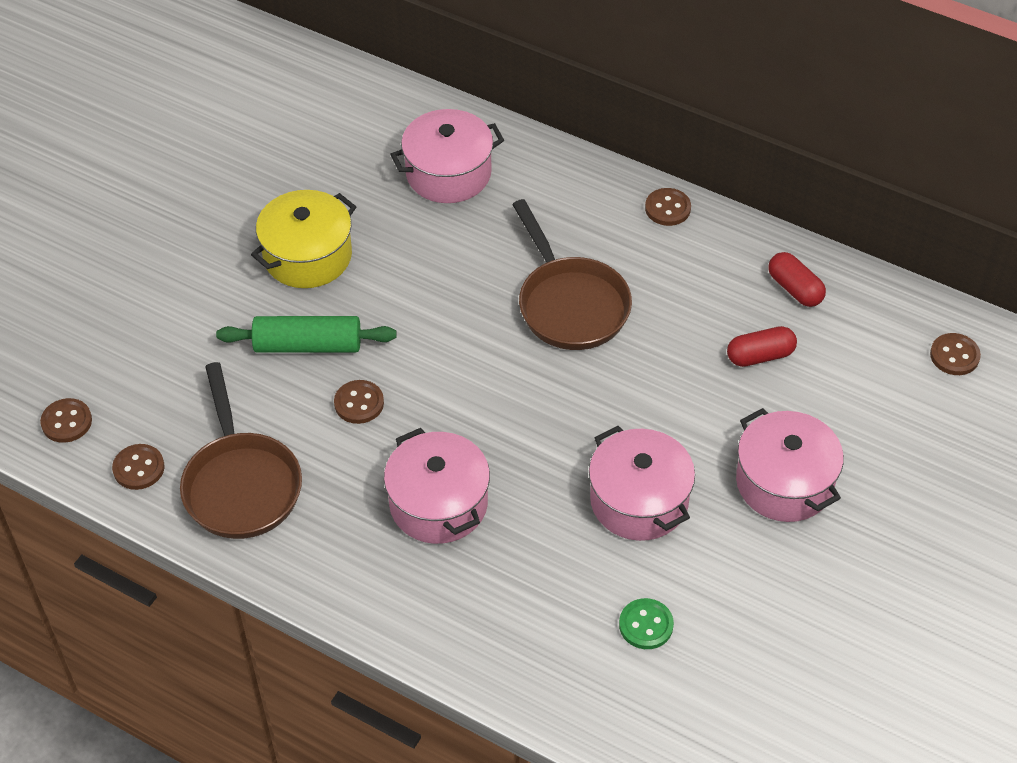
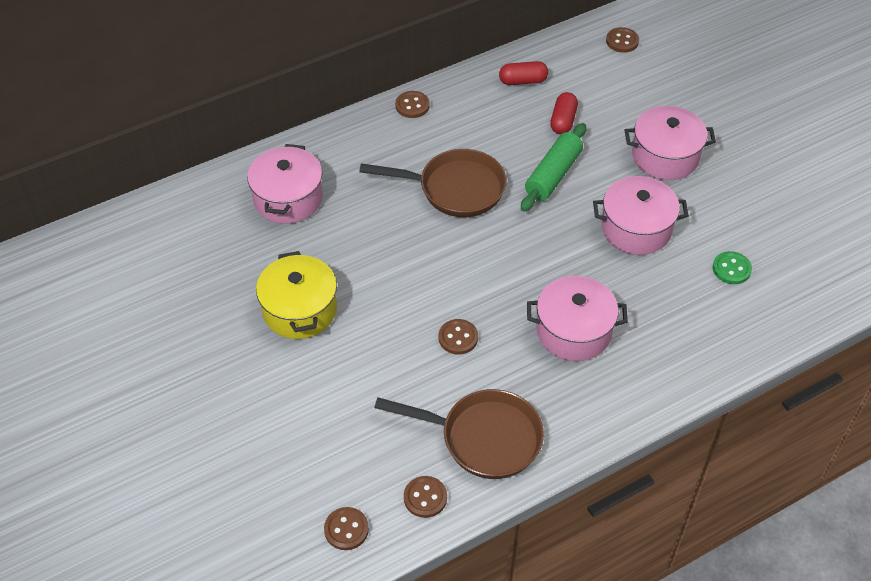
camera: 60 degrees left, 0 degrees up
green rolling pin [216,316,397,353] -> green rolling pin moved to [521,123,586,211]

